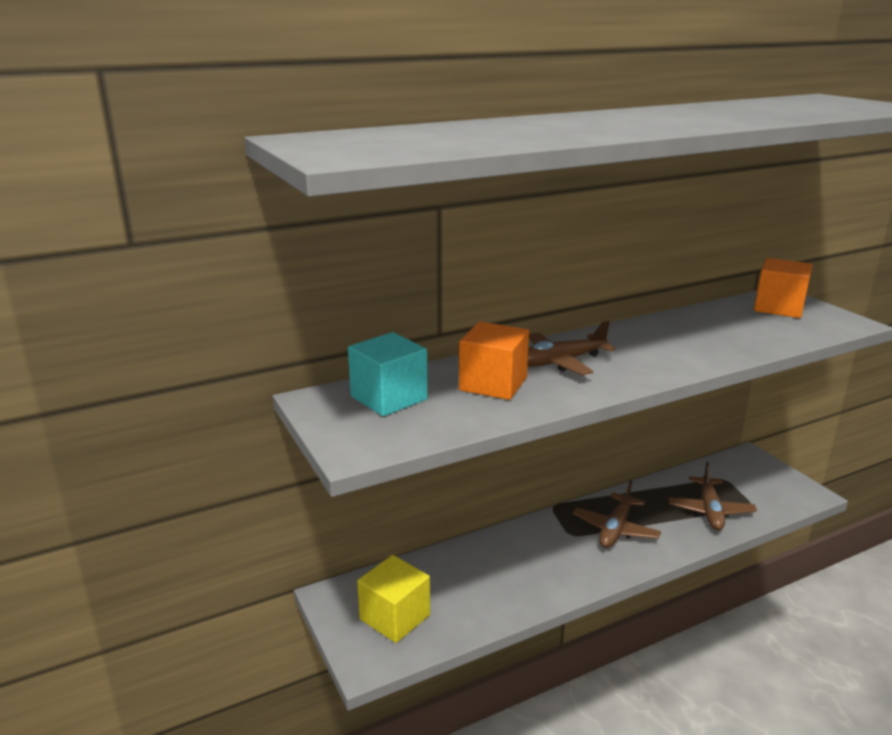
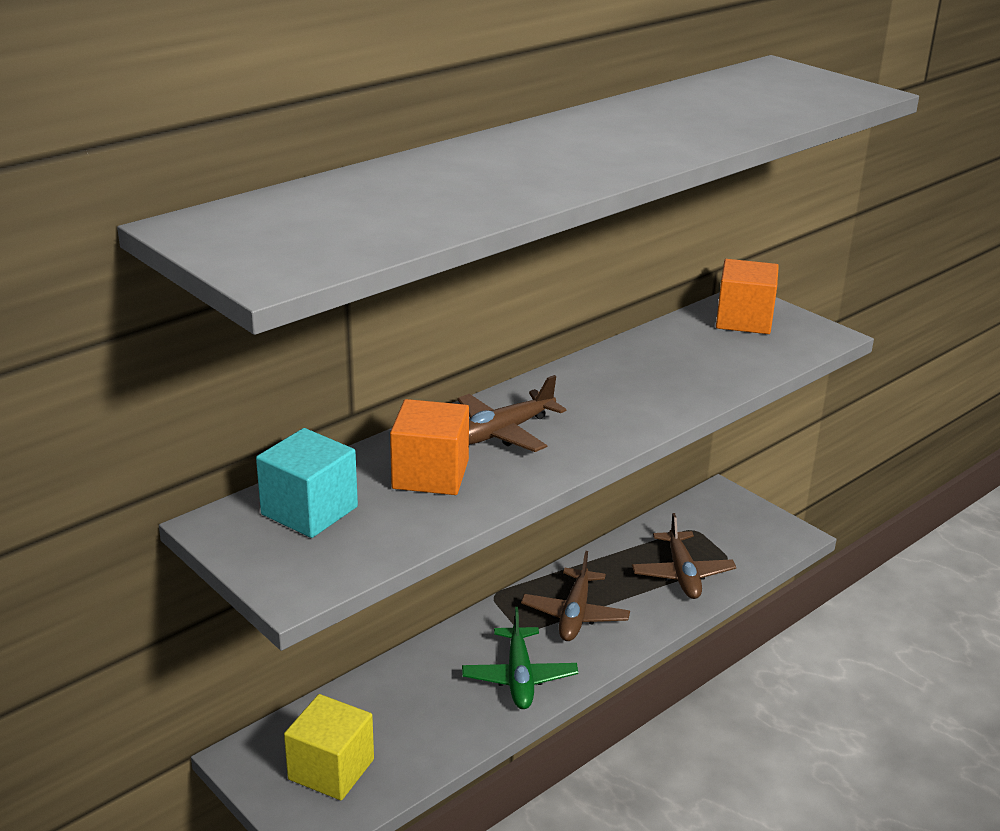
camera: 15 degrees left, 5 degrees up
none -> green plane [462,607,578,709]

